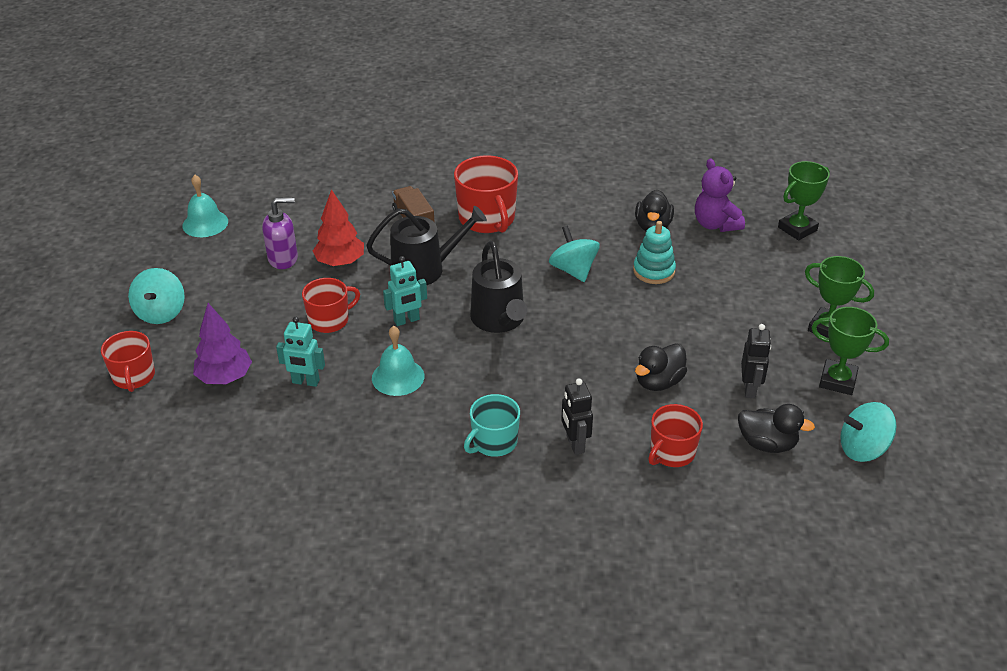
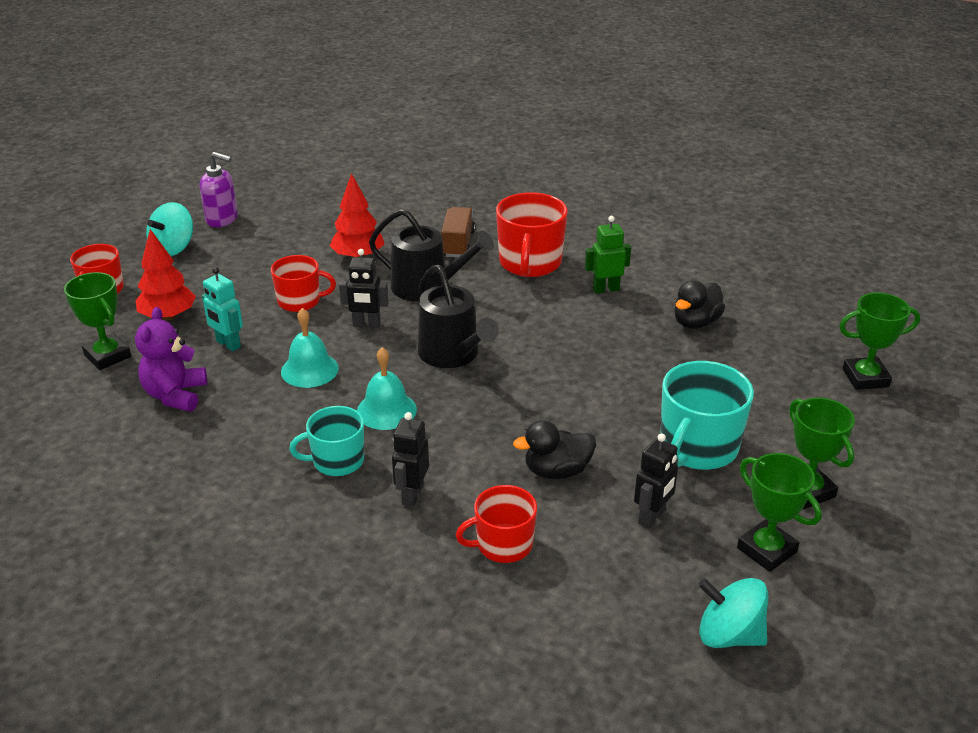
camera: 30 degrees right, 5 degrees down
turquoise bell [182,175,228,237] -> turquoise bell moved to [357,347,417,430]
purple tree [193,303,252,384] -> red tree [136,229,196,321]
purple soap dispenser [262,197,298,269] -> purple soap dispenser moved to [200,152,238,227]
turquoise robot [383,256,427,326] -> black robot [339,249,389,328]
black watering can [470,241,527,333] -> black watering can turned 45 degrees counterclockwise [418,265,499,368]
turquoise spinning top [549,226,600,282] -> none
turquoise stacking toy [633,221,676,284] -> none
purple teddy bear [695,158,745,232] -> purple teddy bear moved to [135,307,207,412]
black duck [738,404,815,453] -> none
none -> green trophy [64,272,131,370]
none -> green robot [585,216,631,294]
none -> turquoise mug [661,361,754,470]

